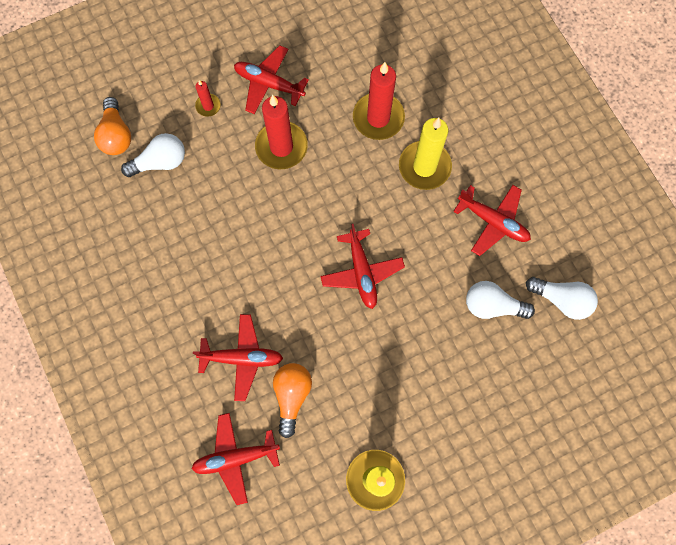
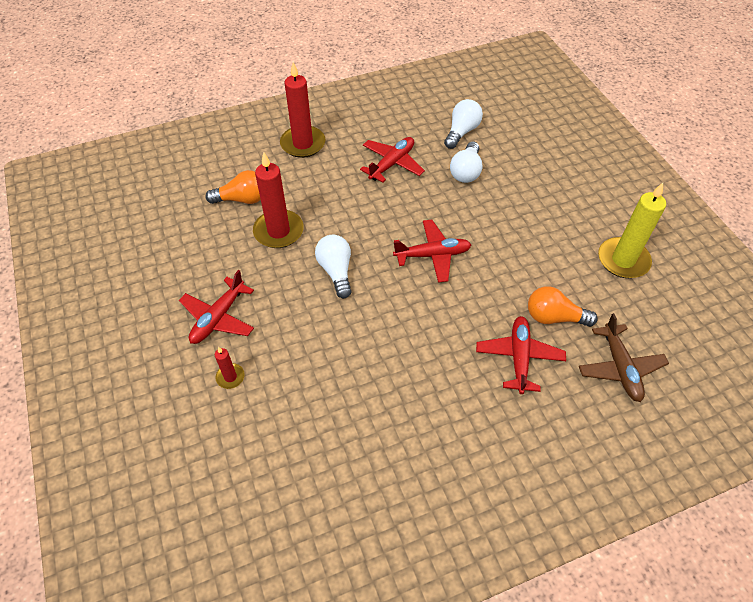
camera: 85 degrees left, 20 degrees down
orange light bulb [94,97,131,155] -> orange light bulb moved to [206,170,261,204]
white light bulb [121,133,185,177] -> white light bulb moved to [315,235,351,298]
red plane [191,413,280,505] -> brown plane [579,313,669,402]
red candle [255,95,308,169] -> red candle moved to [280,62,326,158]
yellow candle [399,118,452,190] -> none

